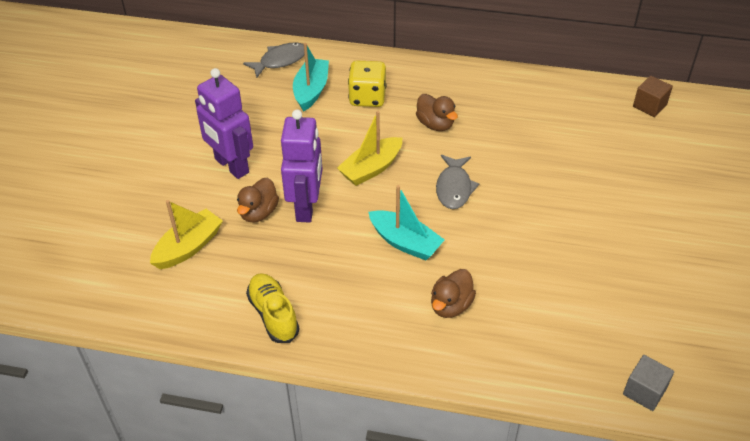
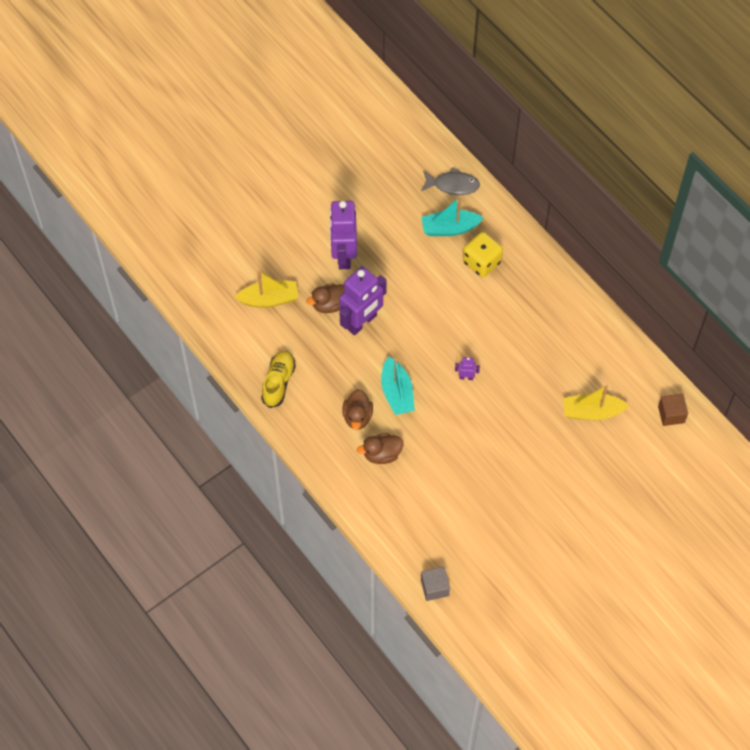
camera: 40 degrees right, 15 degrees up
turquoise boat [293,43,329,111] -> turquoise boat turned 150 degrees counterclockwise [421,196,483,236]
yellow boat [337,111,402,186] -> yellow boat moved to [563,385,629,420]
brown duck [416,94,458,131] -> brown duck moved to [343,389,373,430]
grey fish [436,155,479,209] -> purple robot [455,357,480,380]

